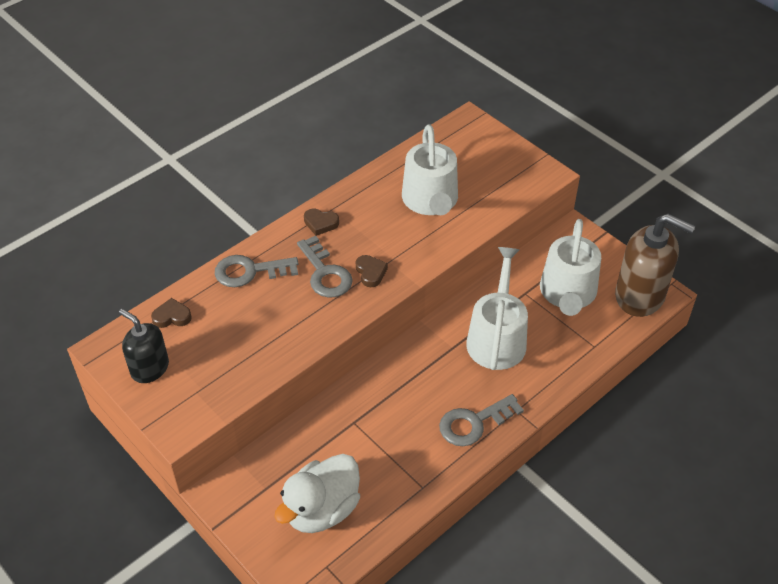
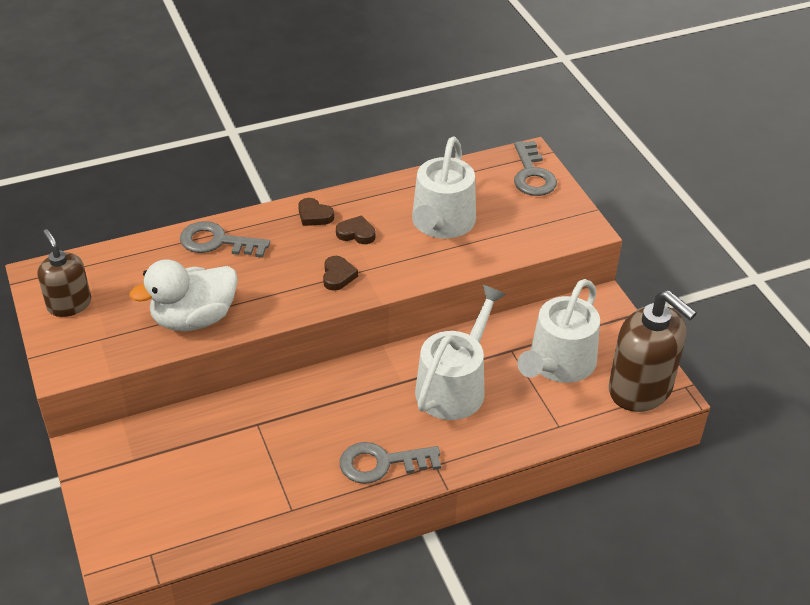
camera: 20 degrees right, 5 degrees down
black soap dispenser [119,309,169,383] -> brown soap dispenser [37,229,91,317]
brown heart [151,298,192,328] -> brown heart moved to [336,215,375,244]
white duck [274,454,360,533] -> white duck moved to [129,259,238,331]
grey key [297,236,353,297] -> grey key moved to [514,141,557,196]

